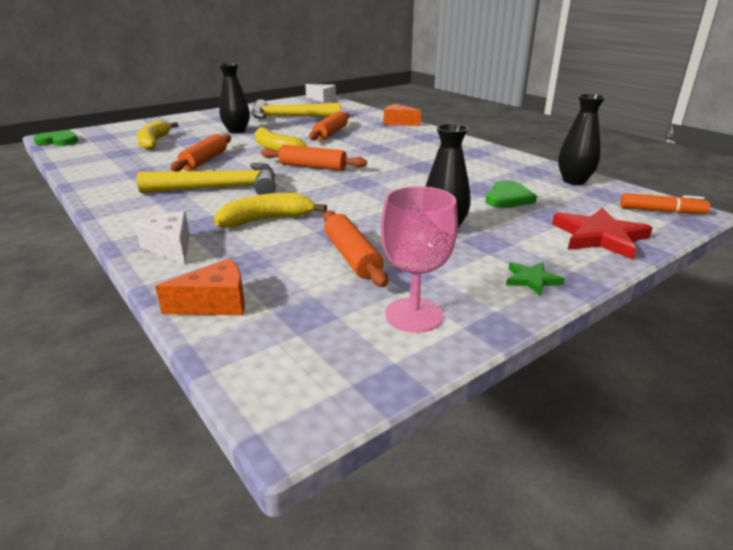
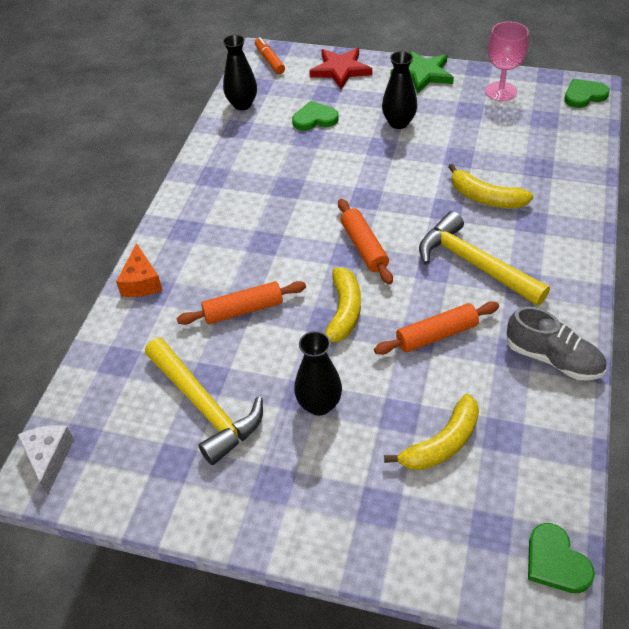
camera: 125 degrees left, 20 degrees up
white cheese [134,211,190,264] -> none
orange cheese [155,258,245,315] -> none
orange rolling pin [323,211,388,287] -> none
green star [506,262,564,296] -> green star [391,51,454,94], size x1.91
none -> grey shoe [507,306,606,381]
none -> green heart [564,79,610,108]

